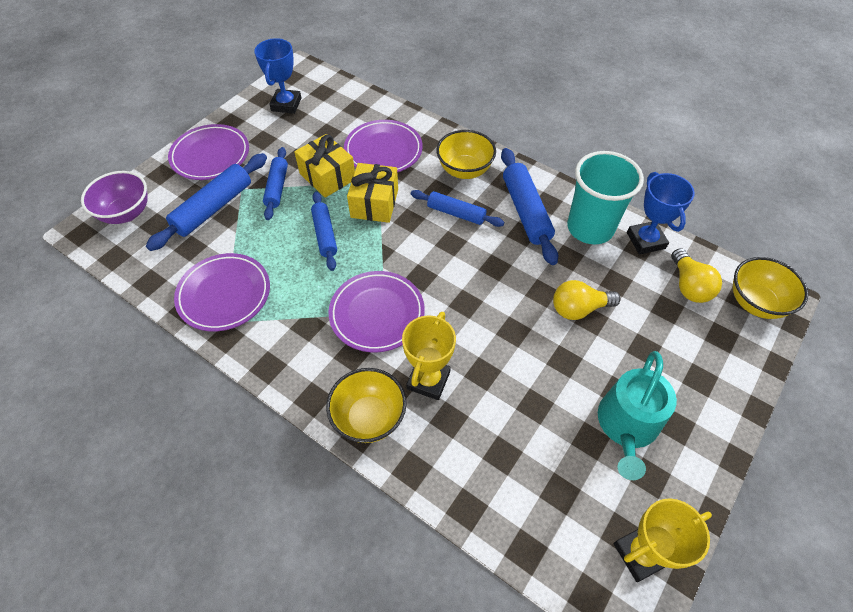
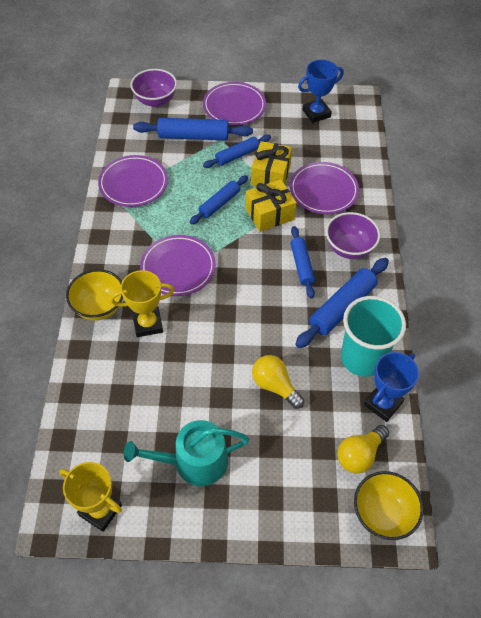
camera: 55 degrees right, 0 degrees up
yellow bowl [436,130,496,179] -> purple bowl [326,212,380,259]

